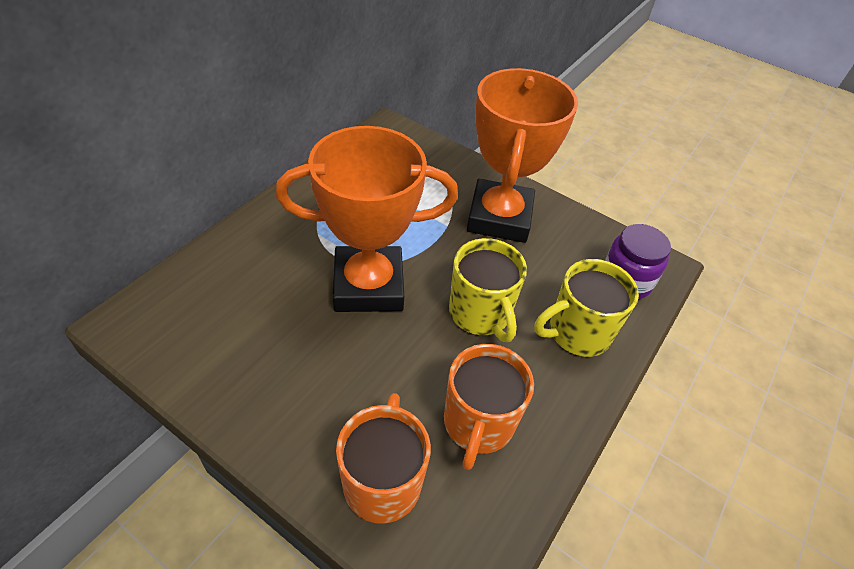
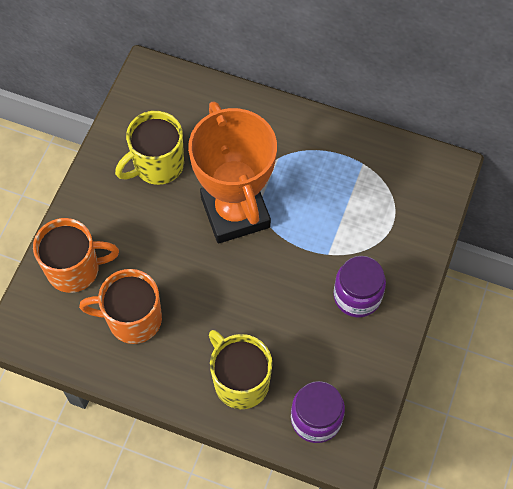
camera: 80 degrees right, 15 degrees up
yellow mug [449,238,527,342] -> yellow mug moved to [115,111,184,185]
orange trophy [467,68,578,243] -> purple jar [333,256,386,318]

